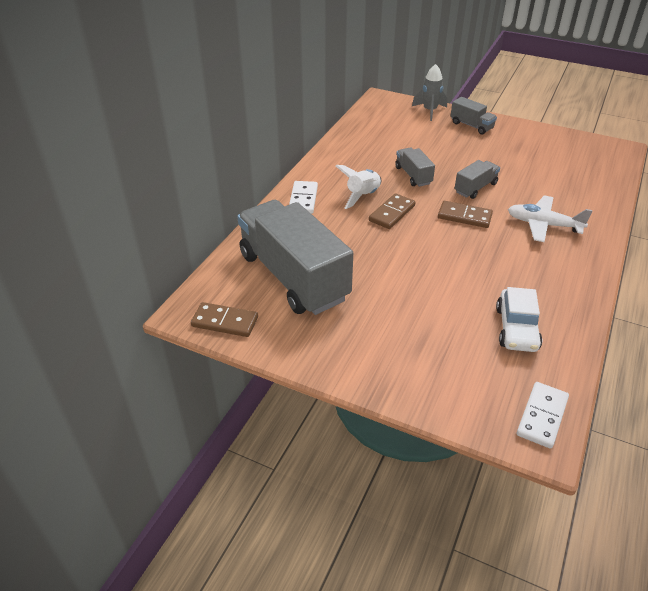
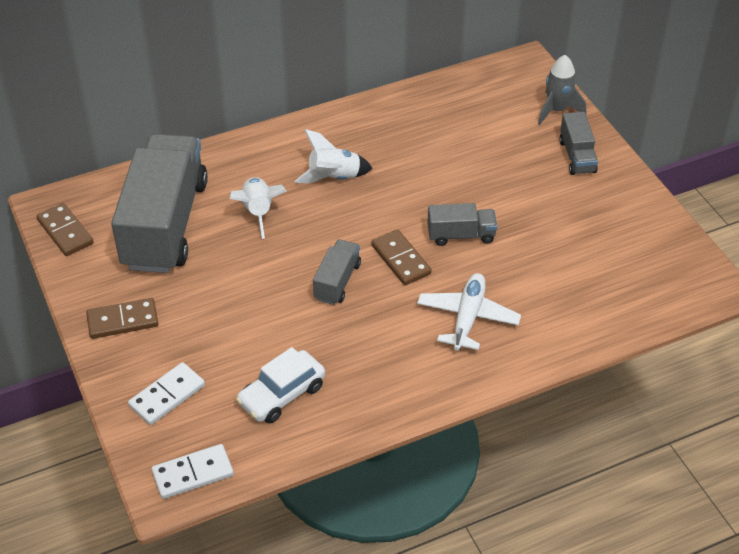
camera: 40 degrees right, 5 degrees up
white domino [289,181,318,214] -> white domino moved to [128,362,205,425]
brown domino [369,193,416,229] -> brown domino moved to [86,298,159,339]
grey truck [395,147,435,187] -> grey truck moved to [313,240,361,305]
white plane [508,195,593,242] -> white plane turned 45 degrees clockwise [417,273,521,351]
none -> white rocket [229,177,286,239]

